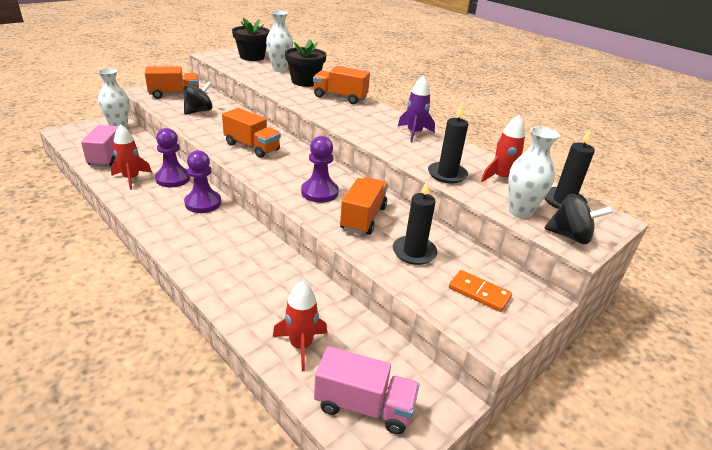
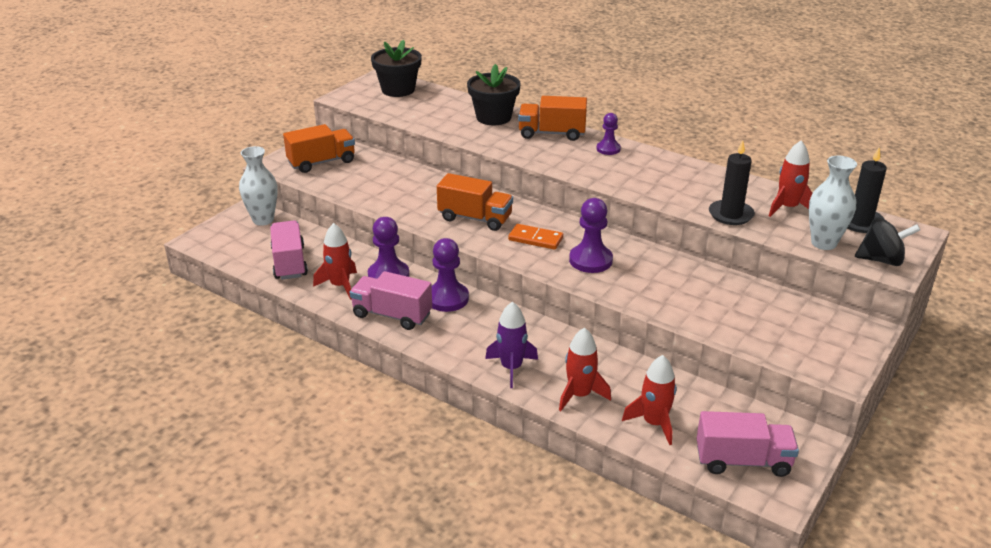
camera: 10 degrees left, 0 degrees up
black spinning top [183,81,213,115] -> none
white vase [266,11,293,72] -> none
orange truck [340,177,388,235] -> none
black candle [393,181,438,265] -> none
purple rocket [398,75,435,142] -> purple rocket moved to [485,302,538,388]
orange domino [449,270,512,312] -> orange domino moved to [508,224,563,250]
none -> pink truck [350,271,432,330]
none -> red rocket [559,328,611,411]
none -> purple pawn [596,113,621,155]

